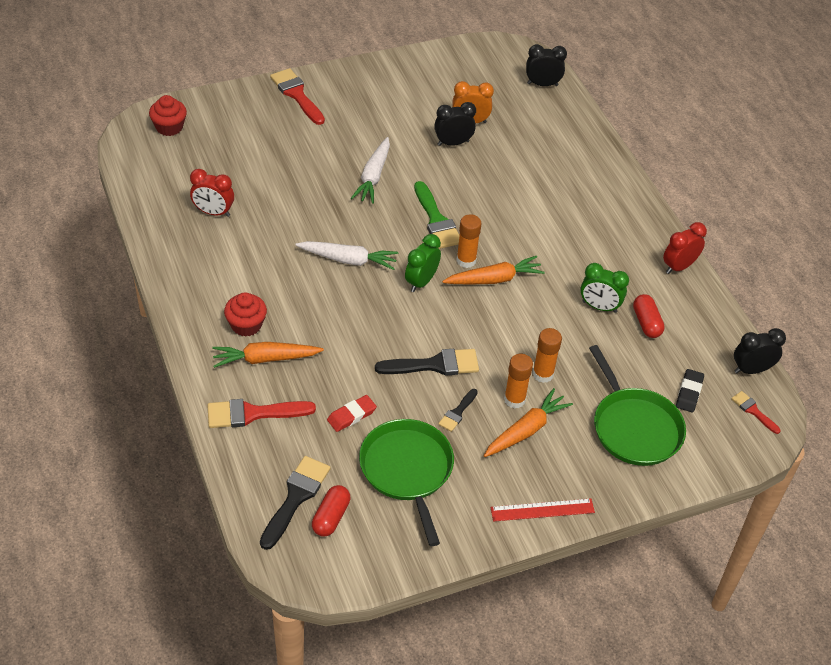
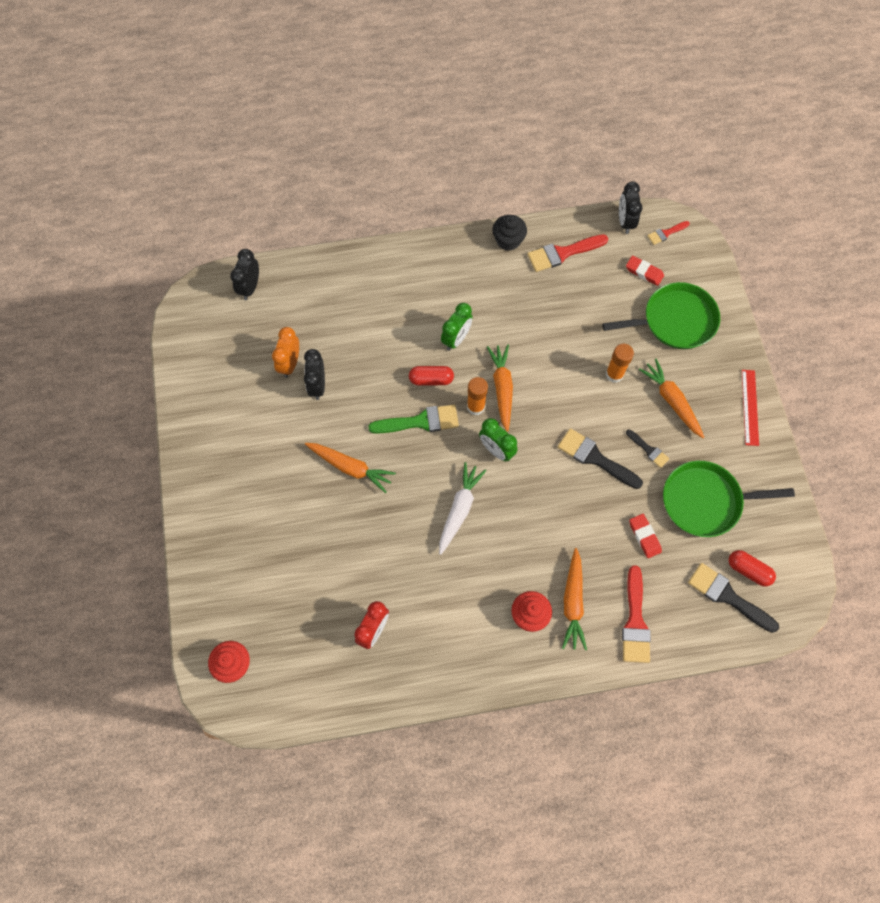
camera: 75 degrees left, 20 degrees up
red brush [270,68,325,125] -> red brush moved to [527,234,608,272]
white carrot [351,137,390,204] -> orange carrot [305,443,396,493]
black brush [375,349,479,376] -> black brush turned 60 degrees counterclockwise [558,428,643,489]
orange glue stick [504,354,533,409] -> none
green clock [580,263,629,313] -> green clock moved to [441,303,473,351]
red capsule [633,294,665,338] -> red capsule moved to [409,366,454,385]
red clock [663,222,707,274] -> black cupcake [493,215,527,251]
black eraser [676,369,704,412] -> red eraser [626,256,664,286]

